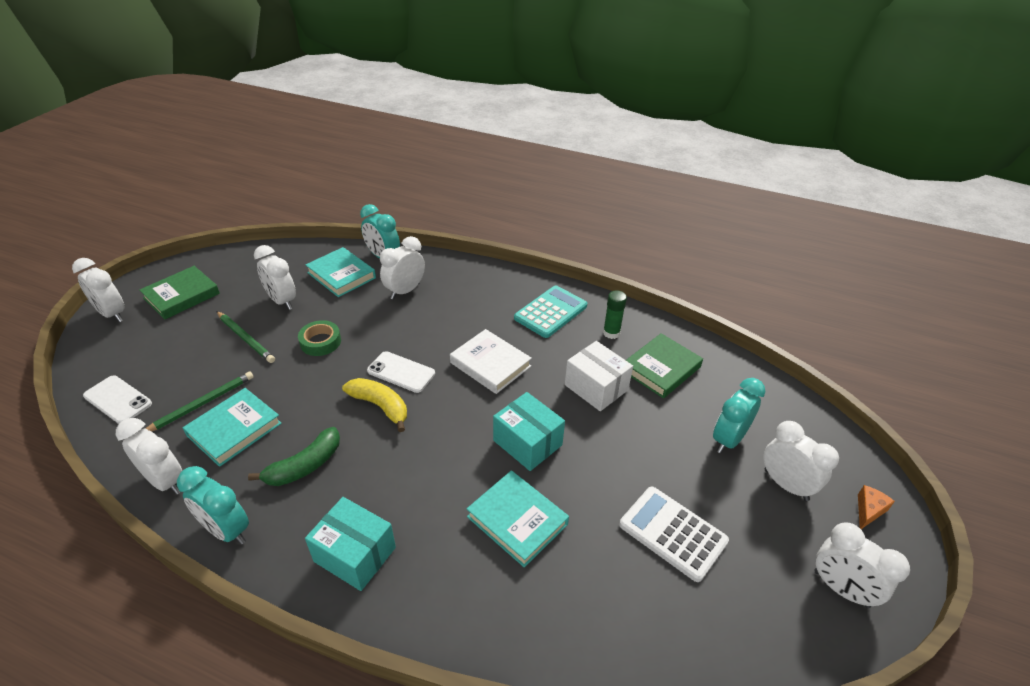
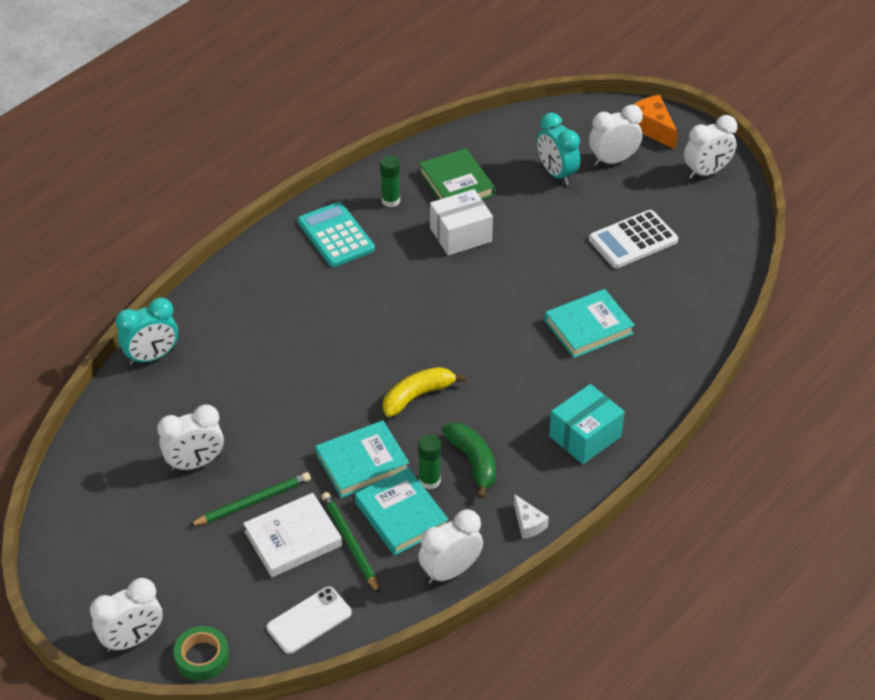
camera: 70 degrees left, 5 degrees up
green book [139,266,220,320] -> none
turquoise clock [177,466,249,544] -> white cheese [514,494,549,539]
green tape [298,320,341,356] -> green tape moved to [174,626,229,681]
turquoise book [306,247,376,297] -> turquoise book moved to [315,420,409,498]
white phone [367,351,435,393] -> none
white clock [380,236,425,299] -> none
white book [450,329,532,394] -> white book moved to [243,493,342,577]
turquoise box [493,392,565,471] -> none
orange cheese [858,485,895,529] -> orange cheese [633,95,678,149], size x1.67
none -> green glue stick [418,434,441,490]

